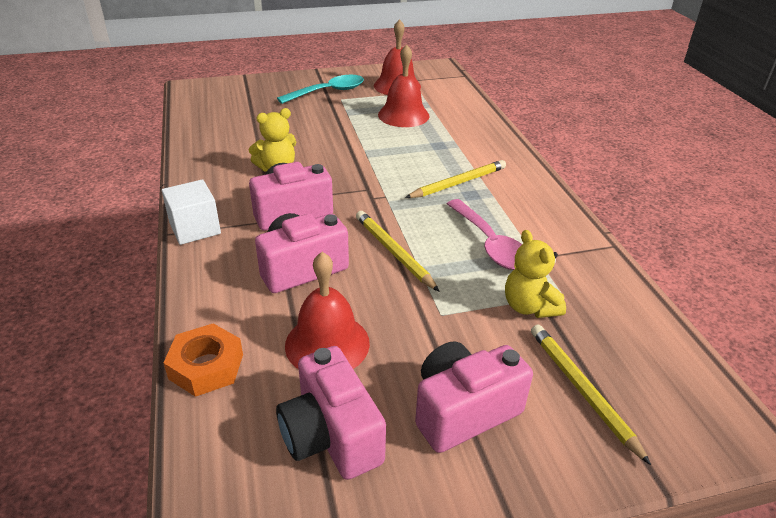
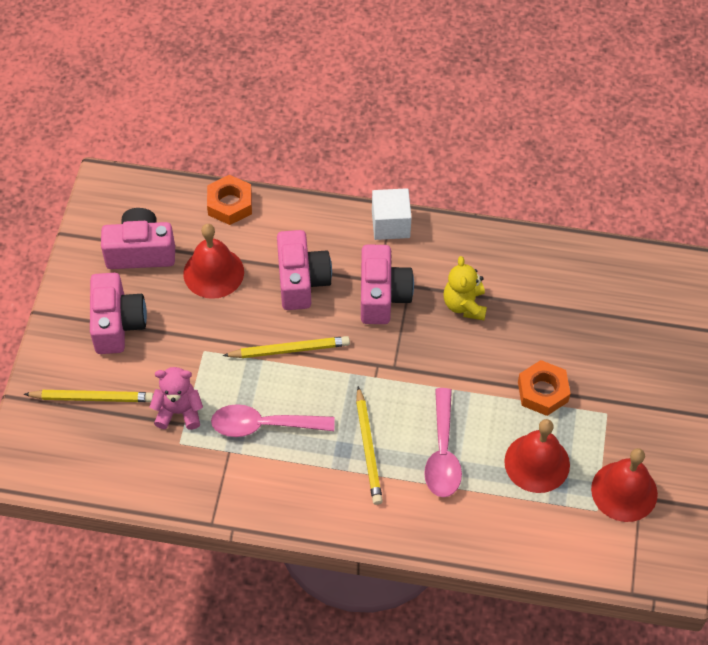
camera: 115 degrees right, 20 degrees up
turquoise spoon [277,75,364,104] -> none
yellow teddy bear [505,230,566,318] -> pink teddy bear [150,367,203,430]
none -> pink spoon [424,388,462,497]
none -> orange nut [518,360,571,416]

